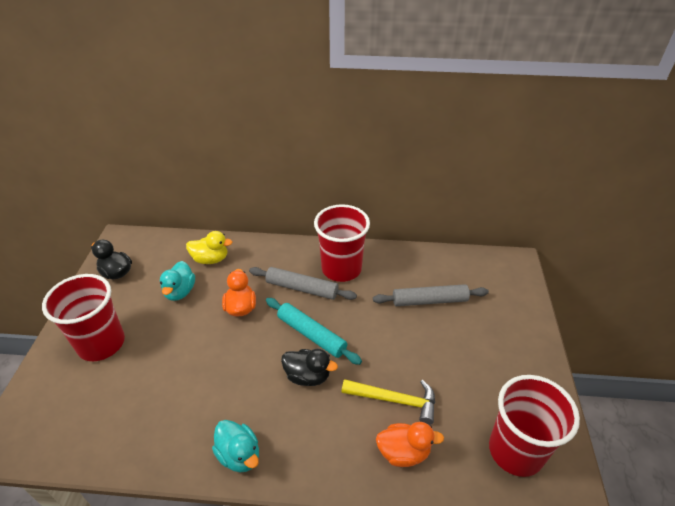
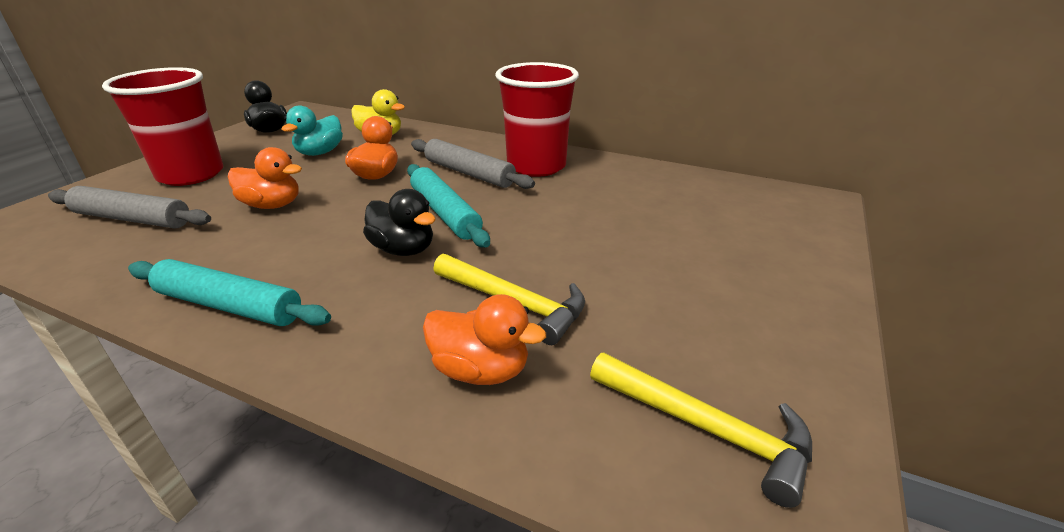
camera: 20 degrees right, 10 degrees down
turquoise duck [212,420,259,473] -> turquoise rolling pin [128,259,331,326]
grey rolling pin [373,284,489,306] -> grey rolling pin moved to [48,186,211,229]
red cup [489,375,580,477] -> yellow hammer [590,353,812,508]
none -> orange duck [228,147,302,209]

